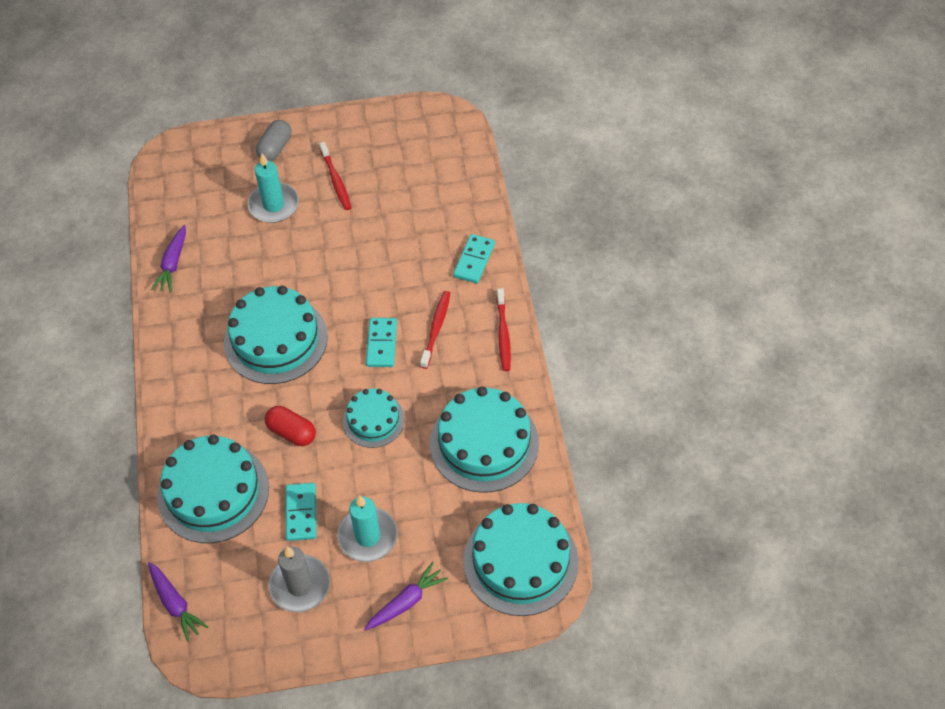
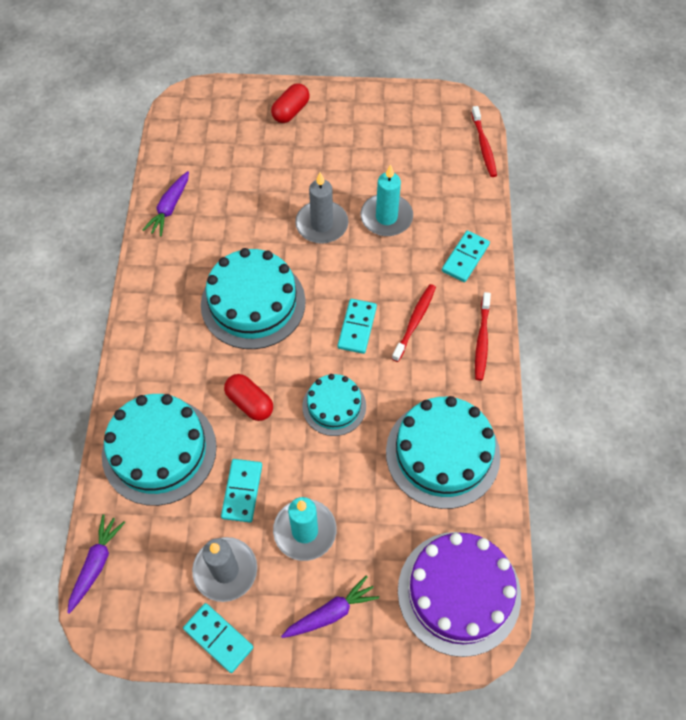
camera: 10 degrees right, 5 degrees up
purple carrot [148,562,208,642] -> purple carrot turned 135 degrees counterclockwise [67,514,125,614]
turquoise candle [247,153,299,223] -> turquoise candle moved to [361,164,413,236]
grey capsule [256,120,291,161] -> red capsule [271,83,310,123]
red toothbrush [319,142,351,210] -> red toothbrush moved to [471,106,497,177]
turquoise cake [463,503,579,616] -> purple cake [398,532,521,657]
none -> turquoise domino [183,603,254,673]
none -> grey candle [295,172,348,244]

